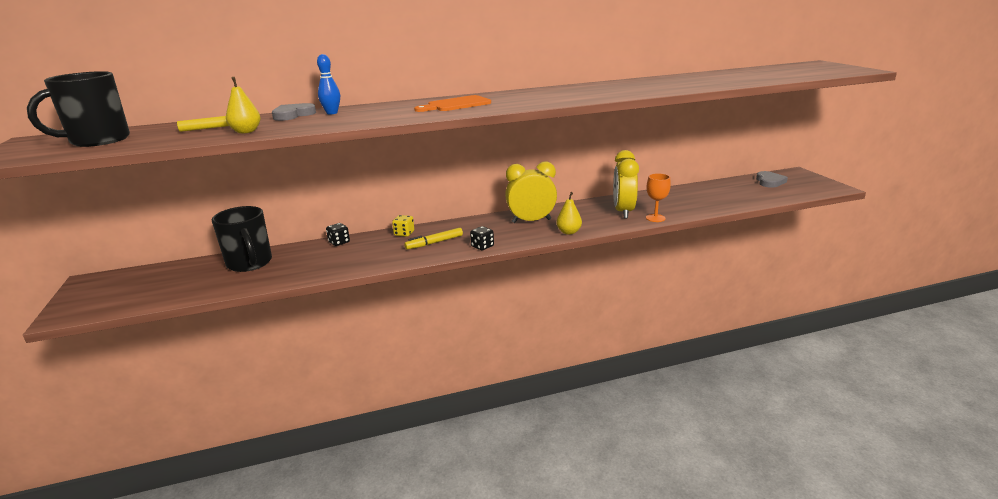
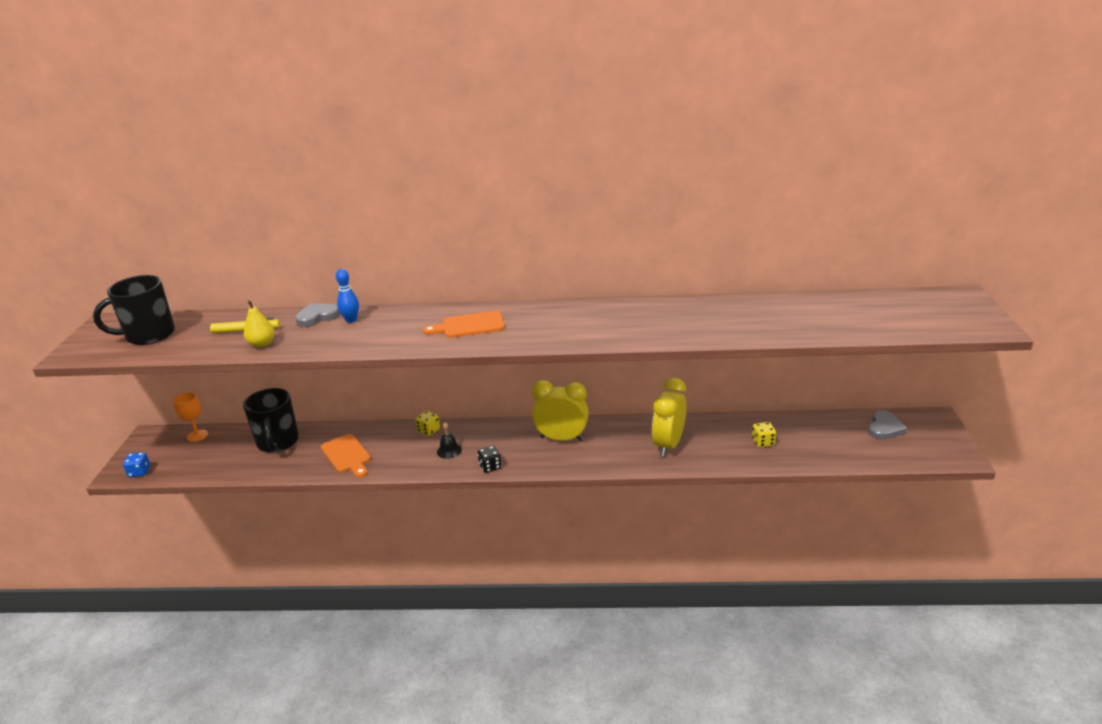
camera: 20 degrees right, 5 degrees up
black dice [326,223,350,246] -> none
yellow marker [404,228,463,250] -> black bell [437,422,462,459]
yellow pear [556,192,582,235] -> none
orange goblet [646,173,671,222] -> orange goblet moved to [173,392,208,442]
none -> blue dice [123,452,150,477]
none -> orange cutting board [321,434,371,478]
none -> yellow dice [752,422,776,447]

